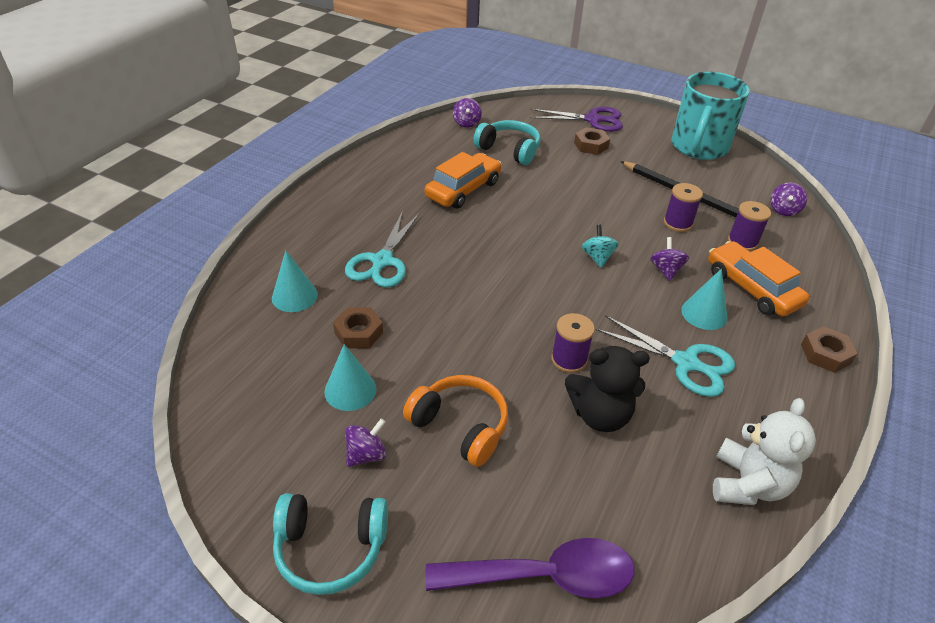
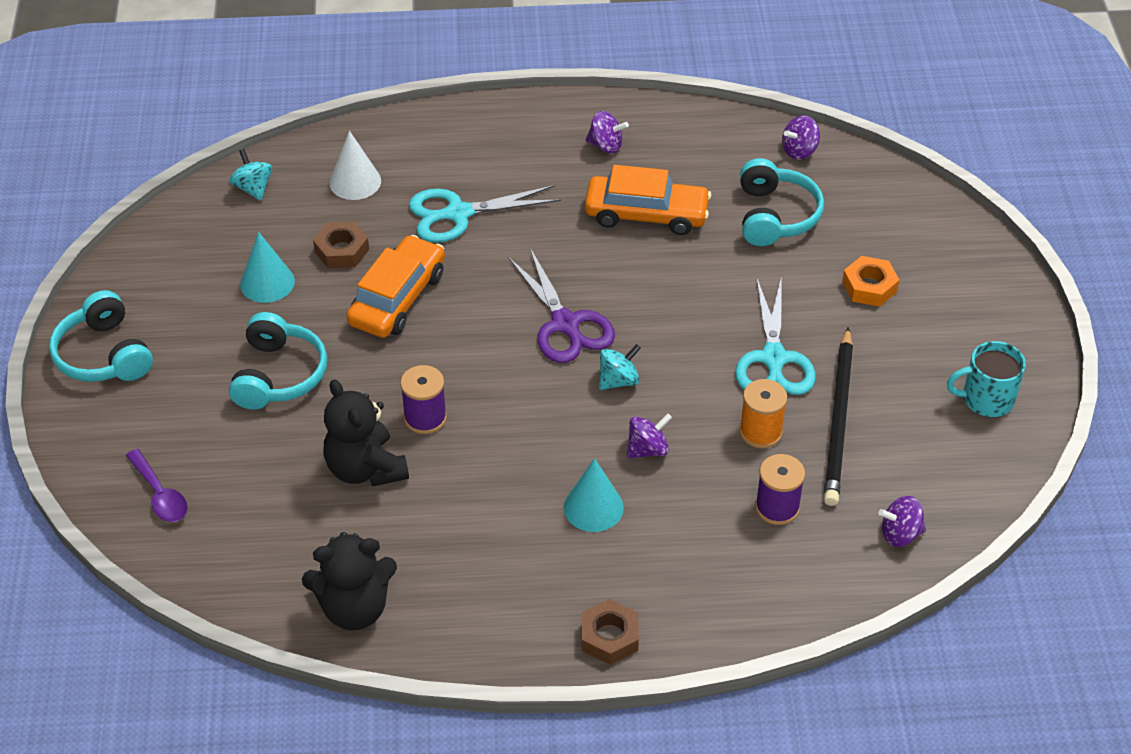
camera: 60 degrees right, 5 degrees up
turquoise cone [272,250,318,312] -> white cone [329,131,381,200]
purple spinning top [345,419,386,467] -> purple spinning top moved to [586,111,629,153]
orange headphones [403,375,508,467] -> turquoise headphones [229,312,327,409]
purple spoon [426,538,635,598] -> purple spoon [126,449,188,522], size x0.56
purple scissors [530,107,623,132] -> purple scissors moved to [508,248,615,363]
brown nut [574,127,610,155] -> orange nut [842,256,899,307]
turquoise scissors [596,315,735,397] -> turquoise scissors moved to [735,276,816,395]
purple spool [664,183,703,232] -> orange spool [739,379,787,448]
turquoise mug [671,72,750,160] -> turquoise mug [947,341,1026,417], size x0.53
orange car [708,241,810,317] -> orange car moved to [347,235,445,338]
white teddy bear [713,398,816,505] -> black teddy bear [302,532,397,630]
none -> turquoise spinning top [229,149,272,201]

